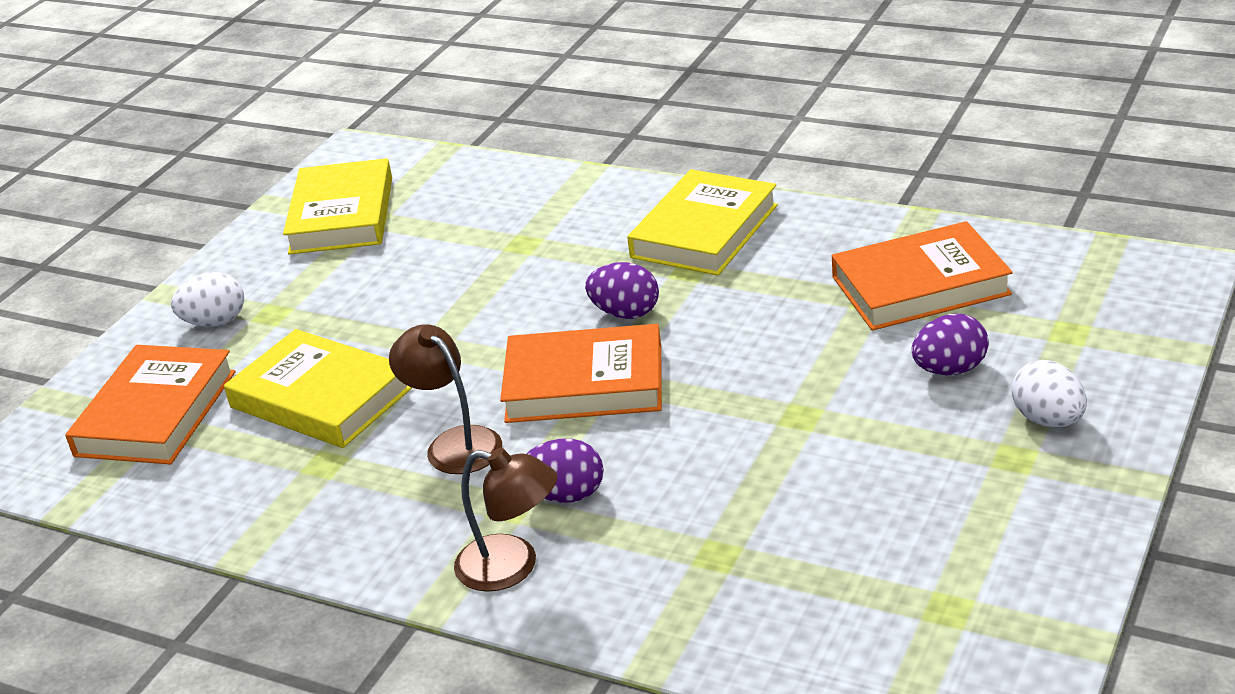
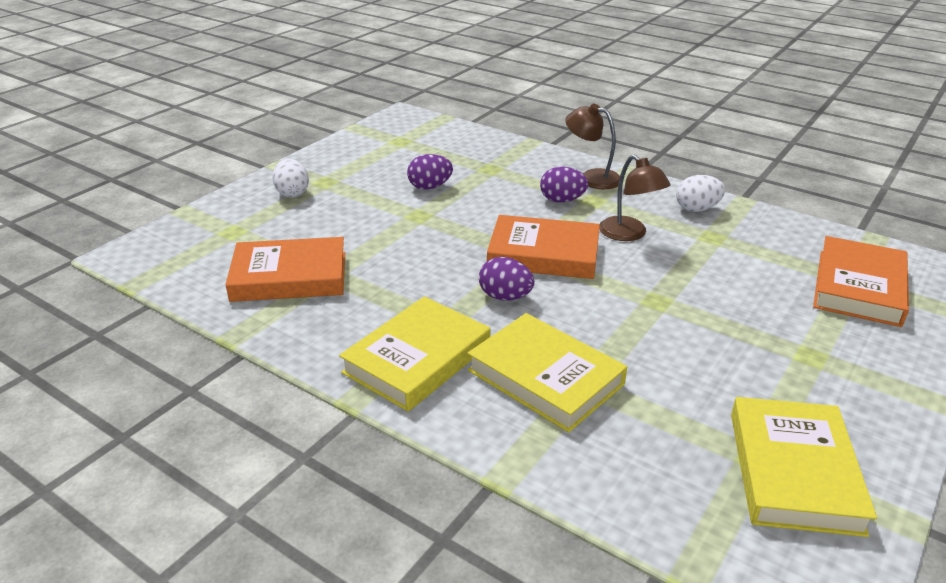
camera: 175 degrees left, 0 degrees up
white egg [171,272,244,326] -> white egg moved to [676,175,725,212]
yellow book [224,329,412,448] -> yellow book moved to [468,313,627,432]
purple egg [912,314,989,375] -> purple egg moved to [407,154,453,190]

